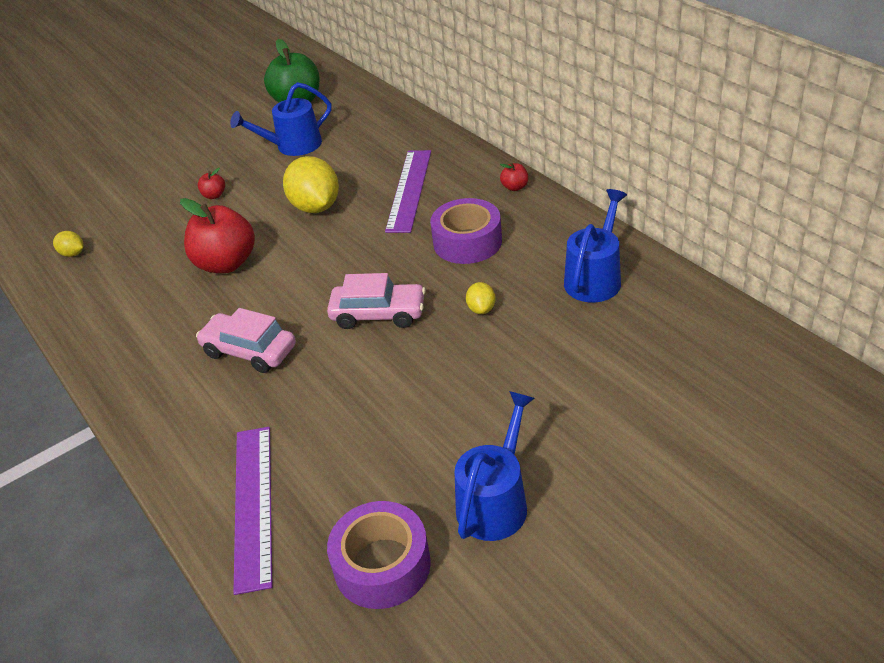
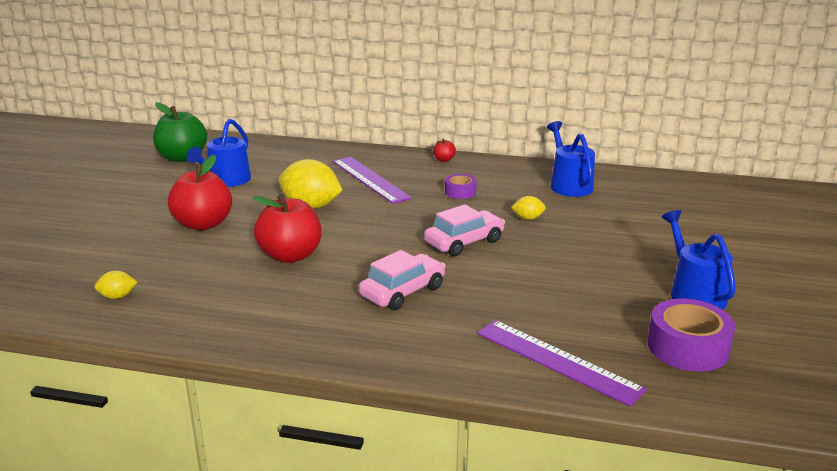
camera: 45 degrees left, 15 degrees down
pink car [196,308,296,373] -> pink car turned 150 degrees clockwise [359,250,446,310]
red apple [198,168,225,199] -> red apple [168,155,232,230], size x2.31
purple tape [430,198,502,264] -> purple tape [445,174,477,199], size x0.55
yellow lemon [466,282,496,314] -> yellow lemon turned 45 degrees counterclockwise [511,196,546,220]

